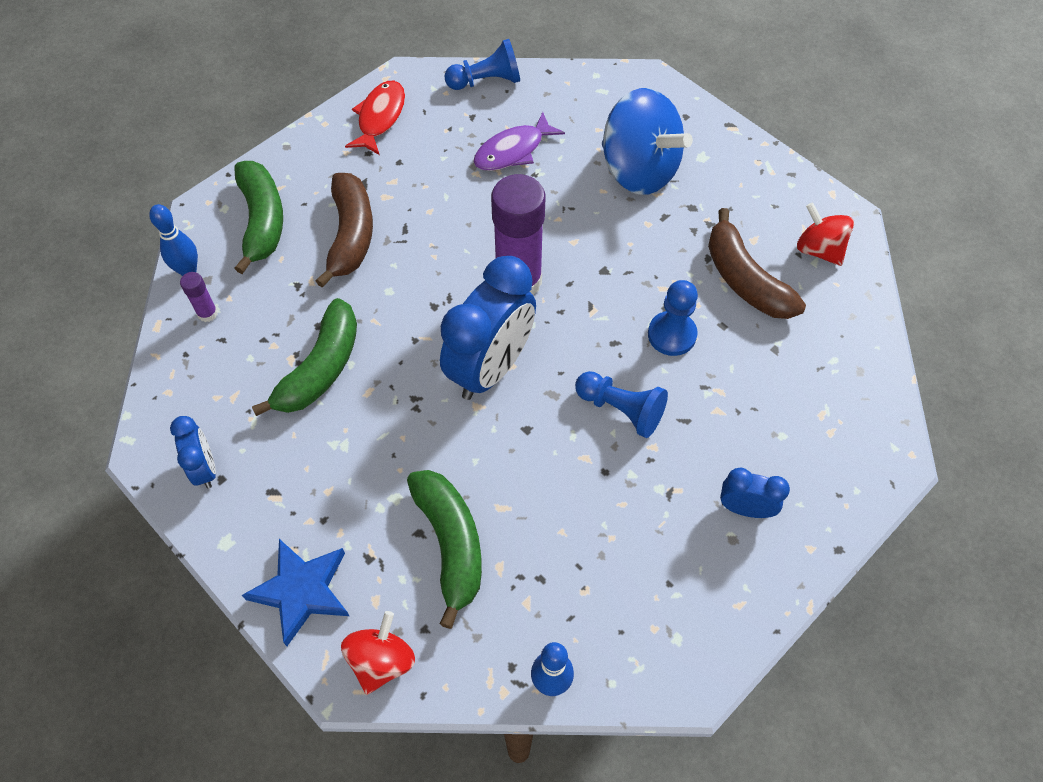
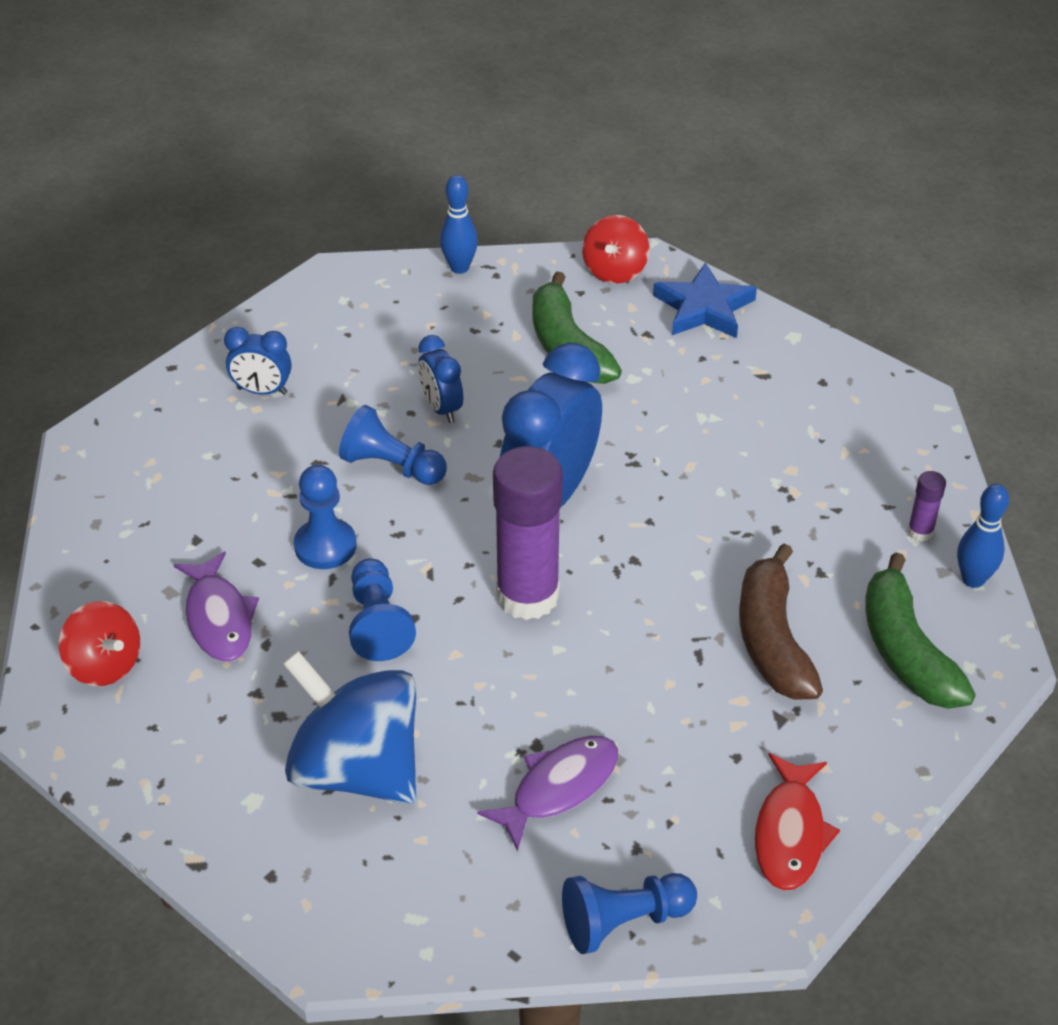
camera: 175 degrees right, 15 degrees down
blue clock [170,416,216,489] -> blue clock moved to [418,335,463,423]
green banana [252,298,357,416] -> none
brown banana [708,208,806,319] -> purple fish [174,551,259,662]
none -> blue pawn [349,558,416,661]

